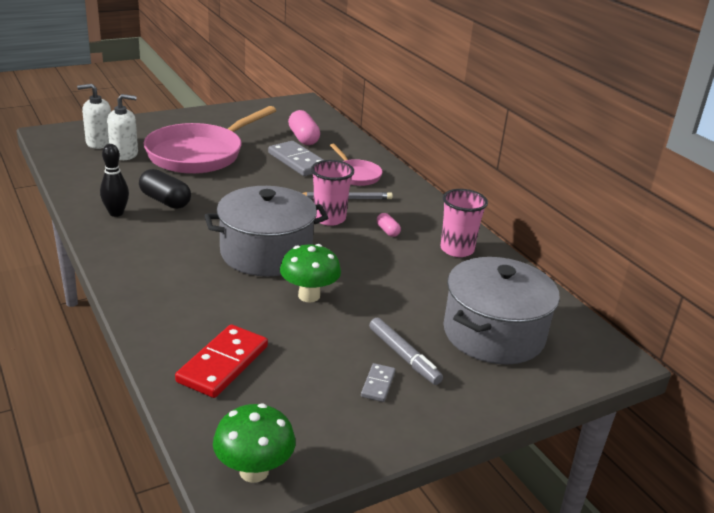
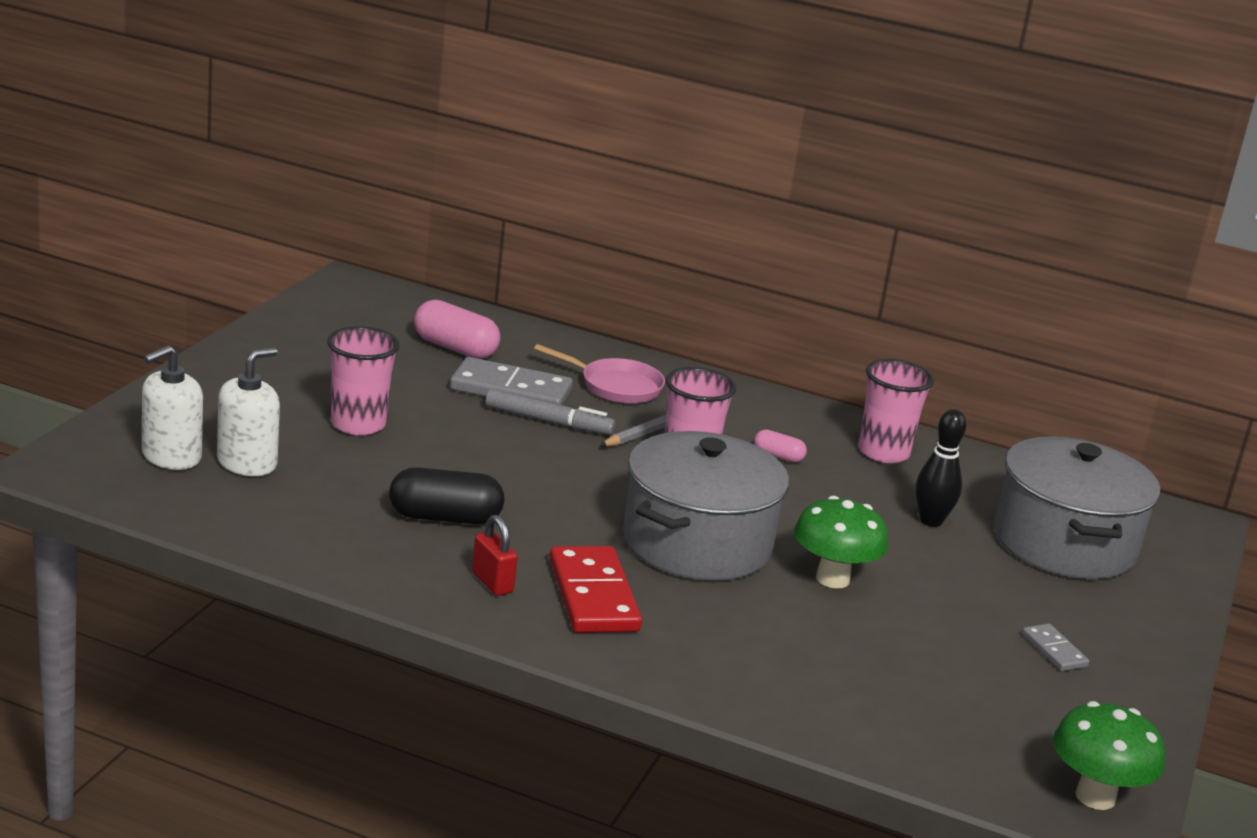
camera: 40 degrees left, 5 degrees down
black bowling pin [100,144,129,217] -> black bowling pin moved to [915,409,966,527]
pink pan [144,106,276,174] -> pink cup [327,326,400,435]
red domino [175,325,268,398] -> red domino moved to [549,546,642,633]
grey marker [369,317,443,385] -> grey marker moved to [485,389,615,435]
none -> red padlock [472,515,518,596]

